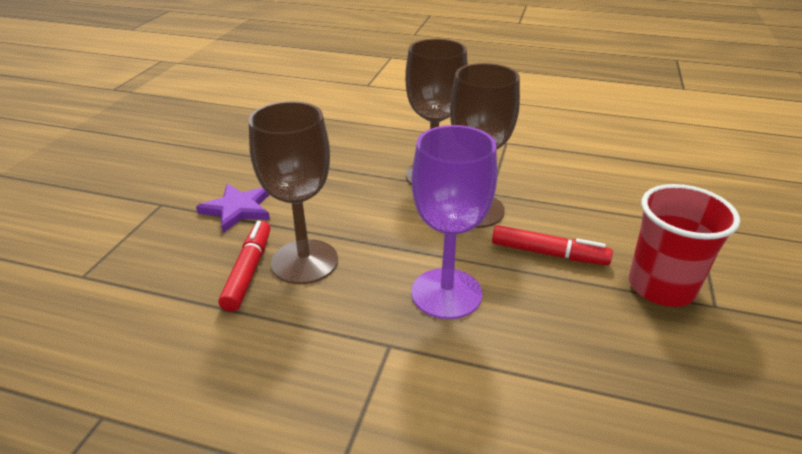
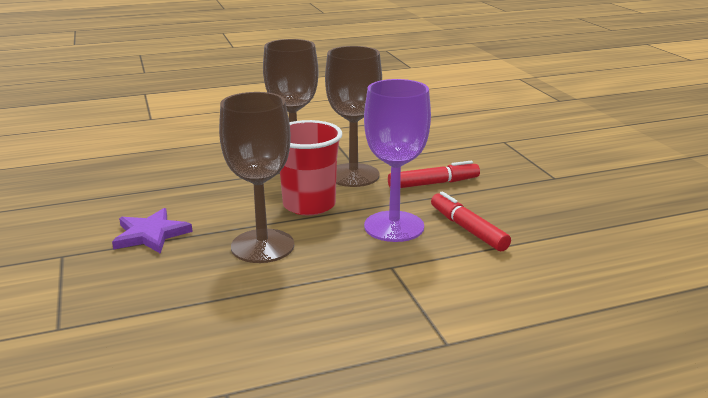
camera: 35 degrees left, 10 degrees down
red marker [218,221,270,312] -> red marker moved to [431,191,511,251]
red cup [629,184,740,307] -> red cup moved to [280,120,342,216]

